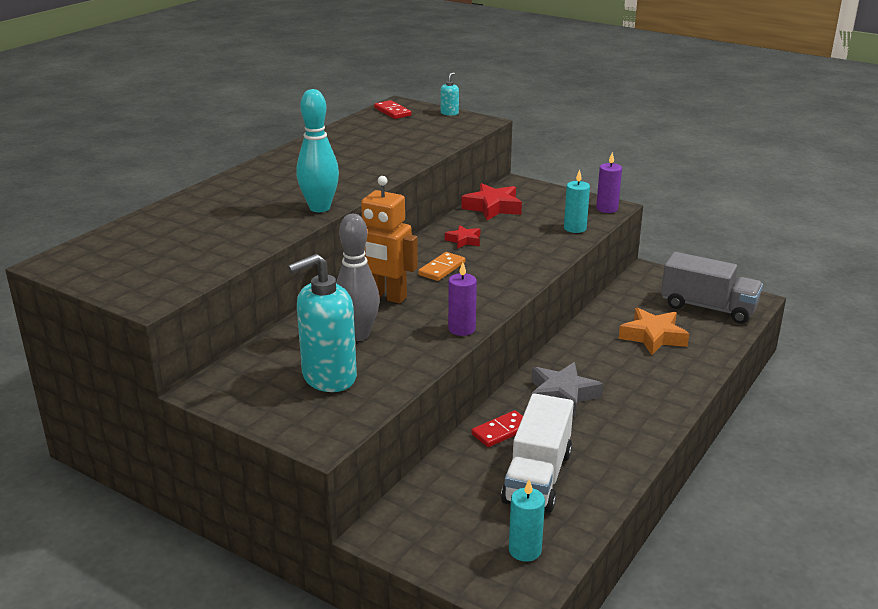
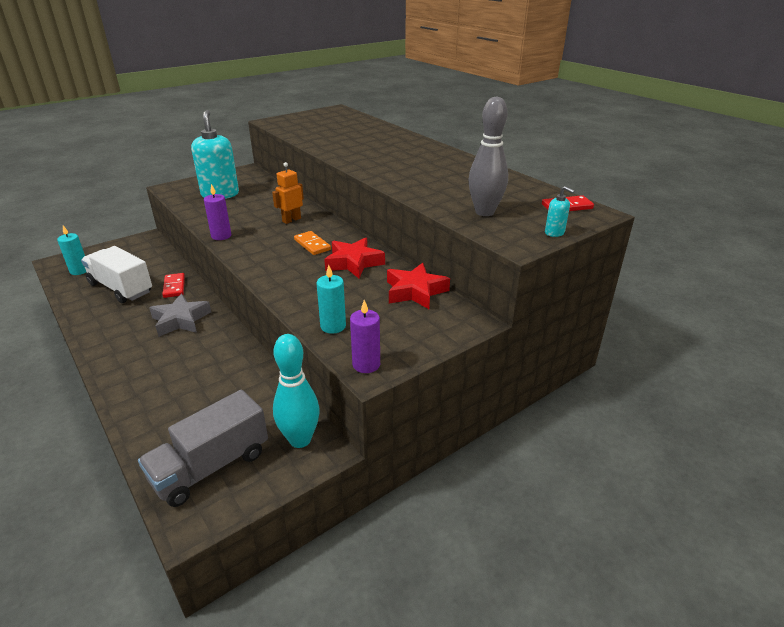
camera: 110 degrees right, 5 degrees up
turquoise bowling pin [296,89,339,212] -> turquoise bowling pin moved to [273,334,320,448]
grey bowling pin [336,214,380,341] -> grey bowling pin moved to [468,97,508,216]
orange robot [361,176,418,304] -> orange robot [272,162,304,224], size x0.63
red star [445,225,480,249] -> red star [324,238,385,278], size x1.75
orange star [619,308,689,355] -> none

